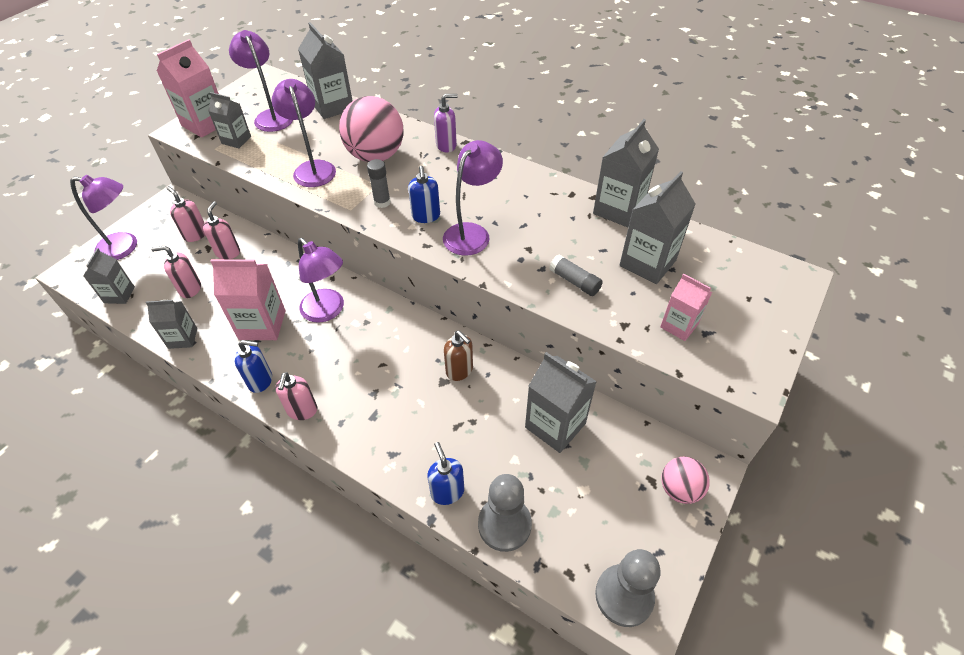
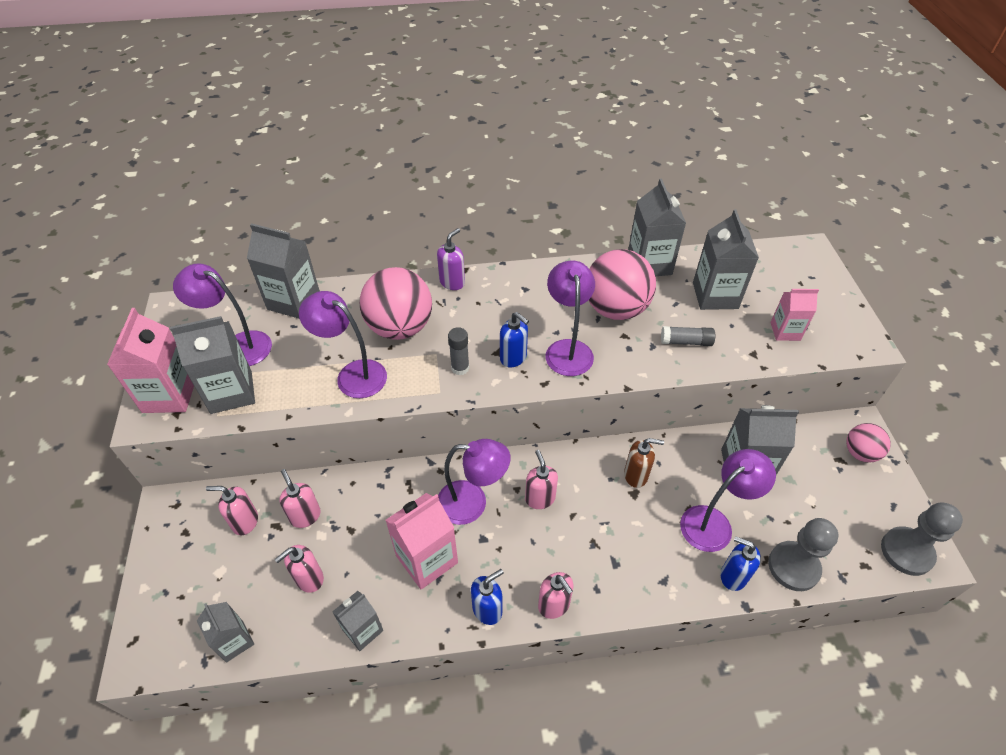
camera: 40 degrees left, 0 degrees up
purple lamp [70,175,137,260] -> purple lamp moved to [680,449,776,552]
grey carton [208,92,251,148] -> grey carton [170,316,255,414], size x1.63
none -> pink soap dispenser [525,450,558,509]
none -> pink ball [588,249,656,320]

